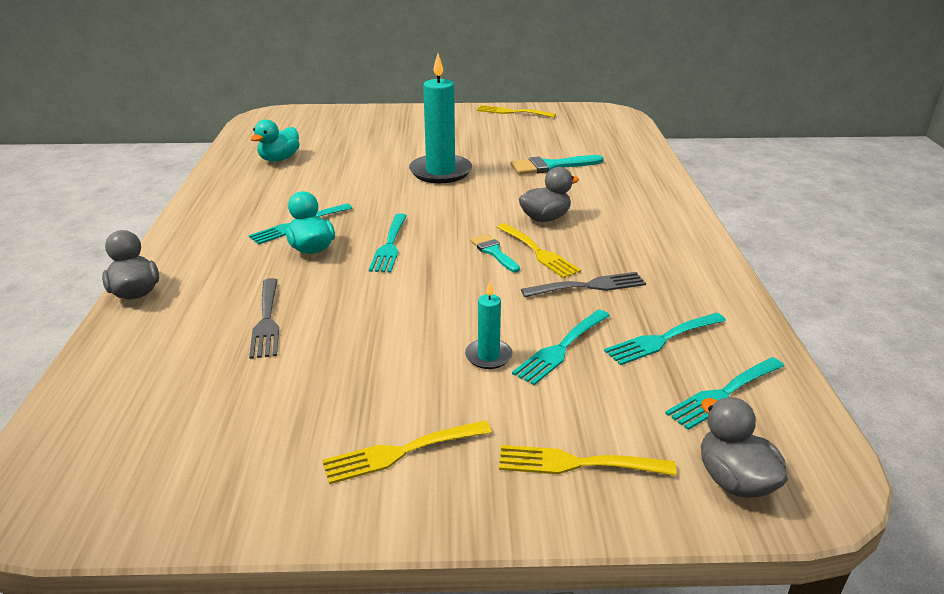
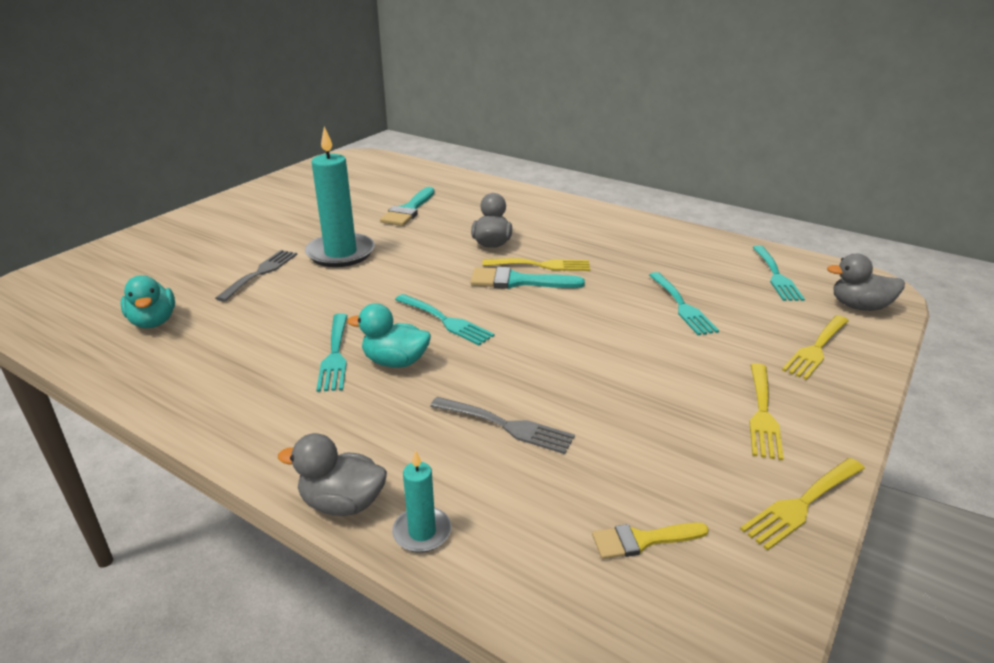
camera: 55 degrees left, 0 degrees up
turquoise candle [465,282,513,369] -> turquoise candle moved to [392,450,451,553]
turquoise brush [470,234,520,273] -> turquoise brush [471,267,585,289], size x1.56
yellow fork [477,105,556,118] -> yellow fork moved to [740,458,865,550]
grey fork [521,272,646,297] -> grey fork moved to [215,250,297,302]
turquoise fork [604,313,726,365] -> none
none -> yellow brush [592,523,709,559]

